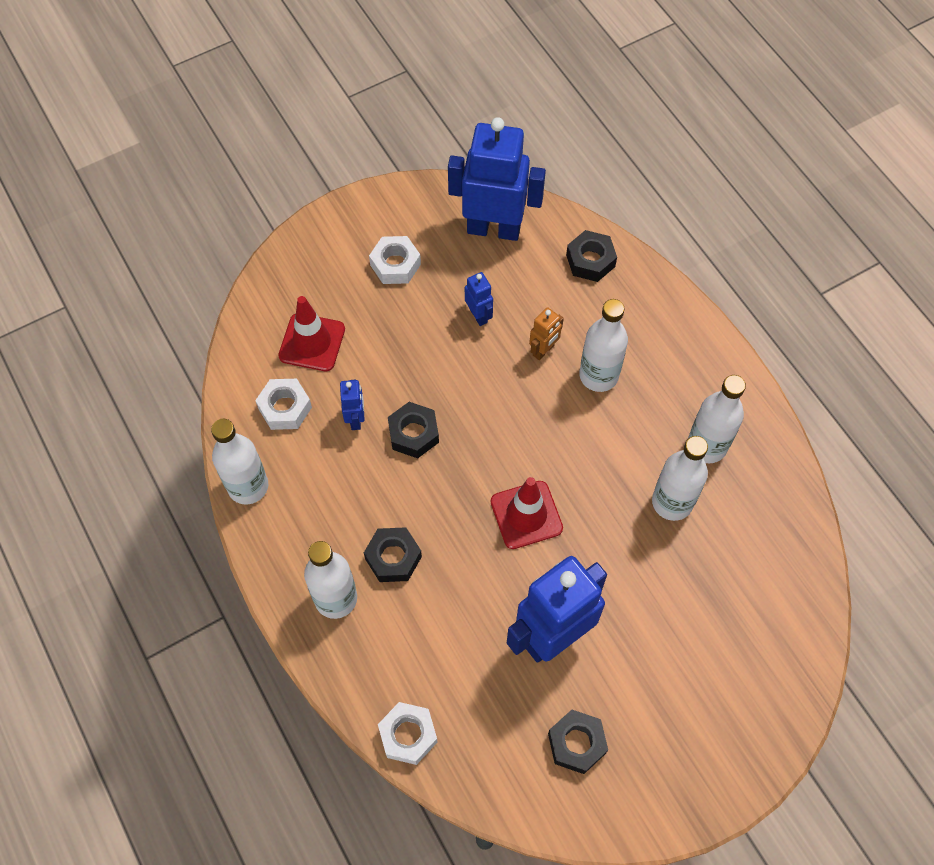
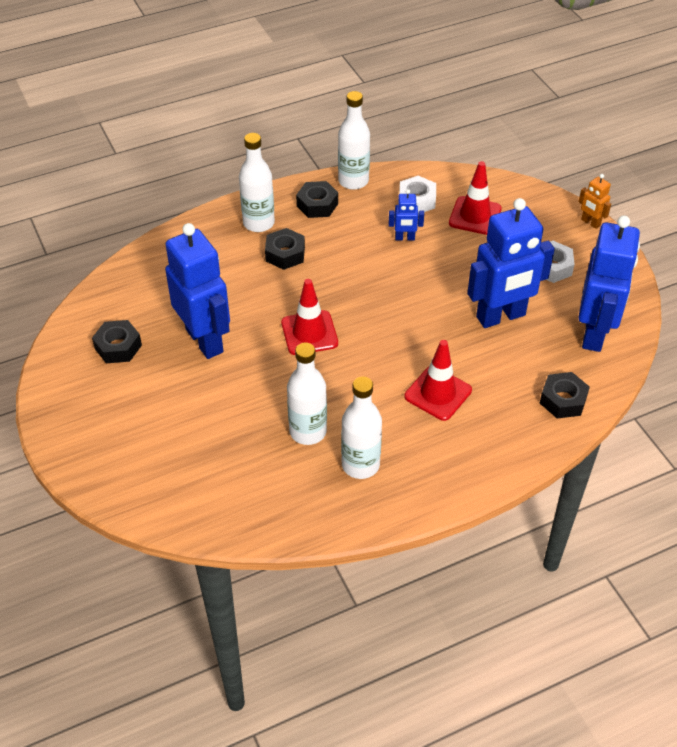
camera: 95 degrees right, 15 degrees down
white nut [378,702,438,765] -> none
black nut [388,402,439,458] -> black nut moved to [296,181,338,218]
blue robot [465,272,493,326] -> blue robot [467,198,555,328], size x2.28
orange robot [529,307,564,360] -> orange robot moved to [579,174,611,229]
white bottle [579,299,628,392] -> red traffic cone [404,340,472,421]

